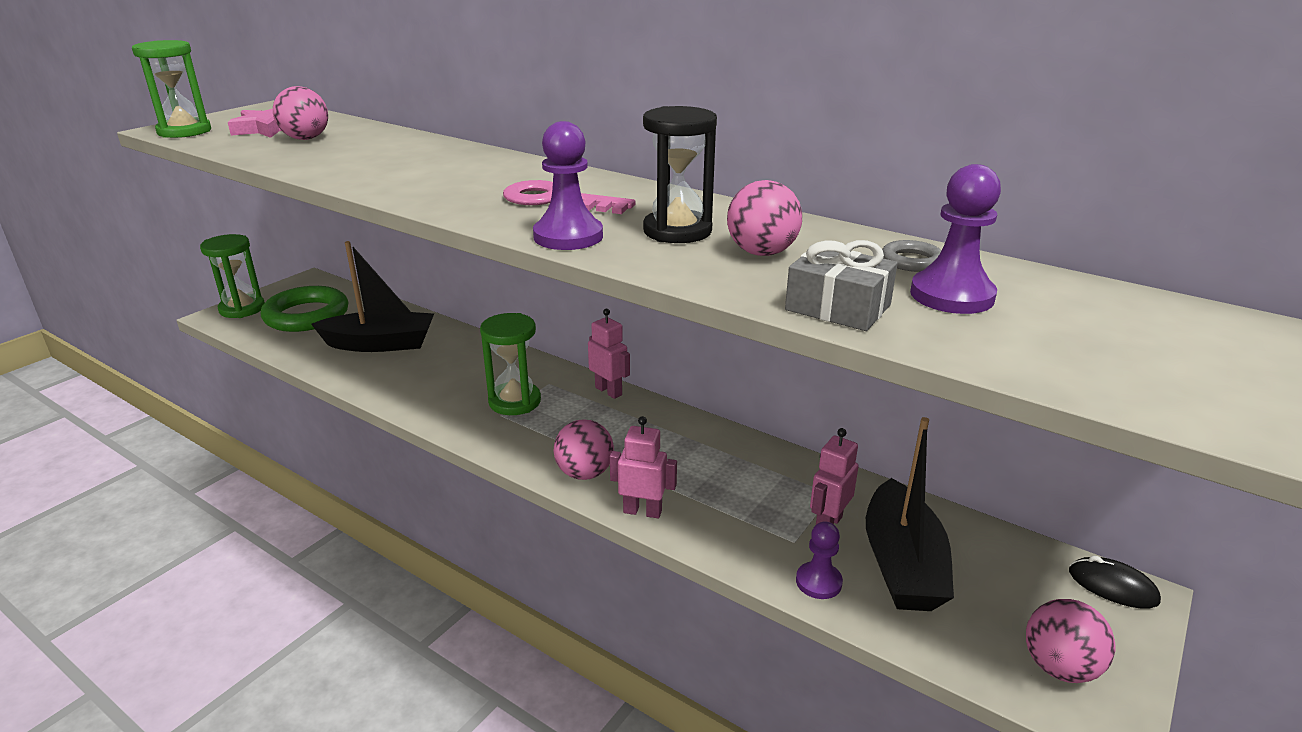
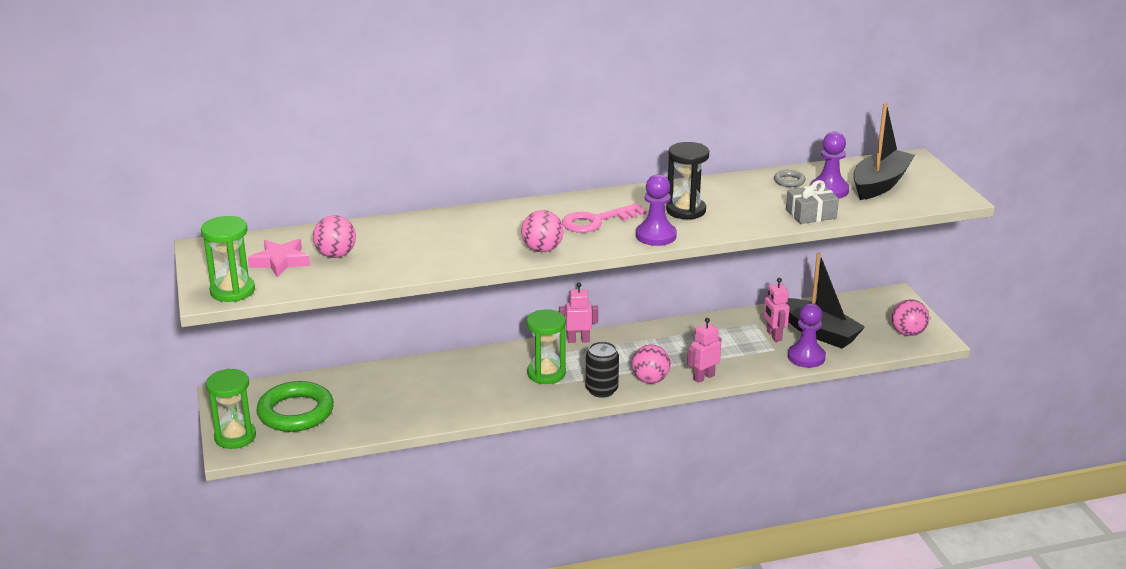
camera: 50 degrees left, 0 degrees up
black boat [311,241,434,352] -> black boat moved to [853,103,915,200]
pink ball [727,180,802,256] -> pink ball moved to [521,210,564,252]
purple pawn [796,521,843,599] -> purple pawn [788,303,826,368], size x1.52
black mouse [1069,556,1161,609] -> none
none -> black can [586,341,619,398]

